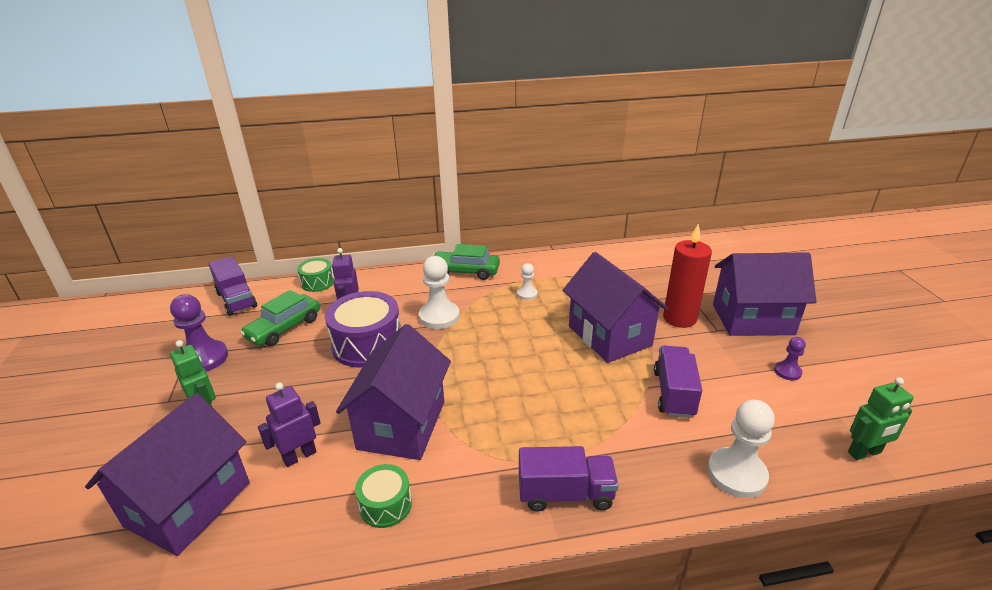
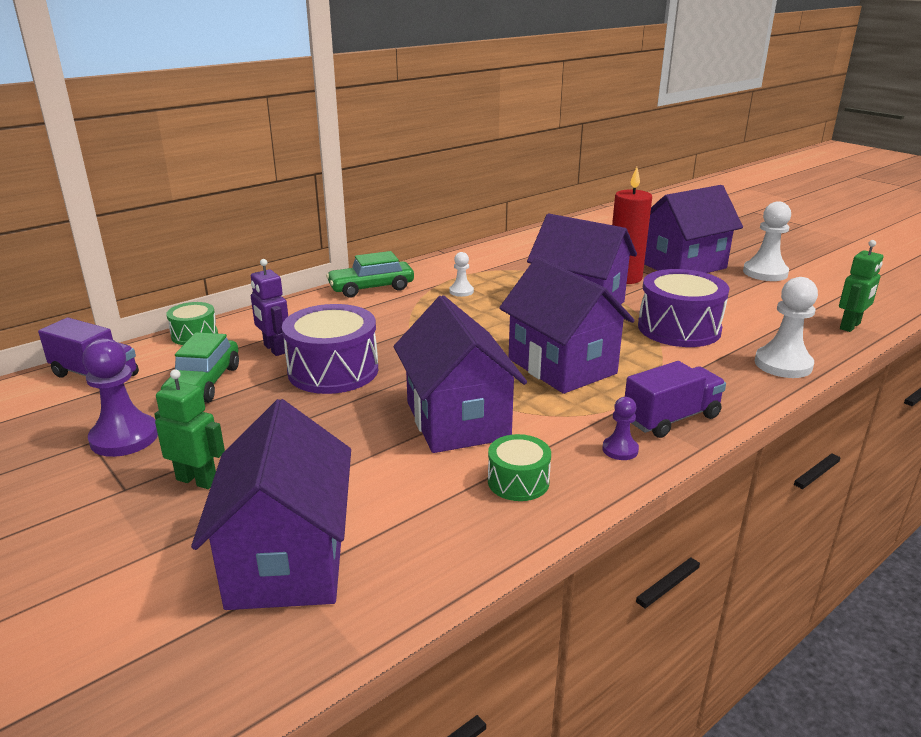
camera: 30 degrees left, 5 degrees down
purple robot [258,382,321,467] -> none
white pawn [419,256,460,329] -> white pawn moved to [743,201,791,281]
purple truck [654,346,702,418] -> purple drum [638,269,729,347]
purple pawn [774,337,806,381] -> purple pawn moved to [602,397,639,460]
none -> purple house [499,257,635,394]

